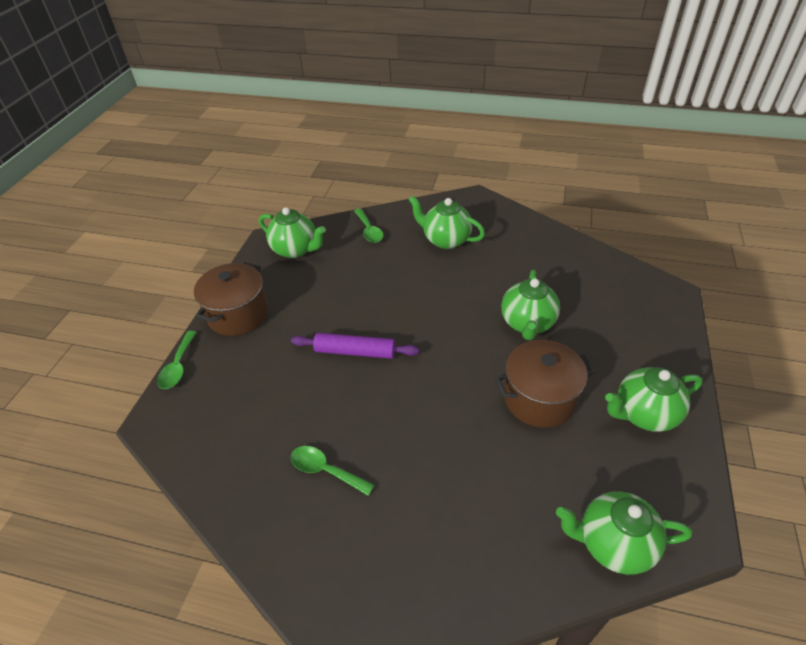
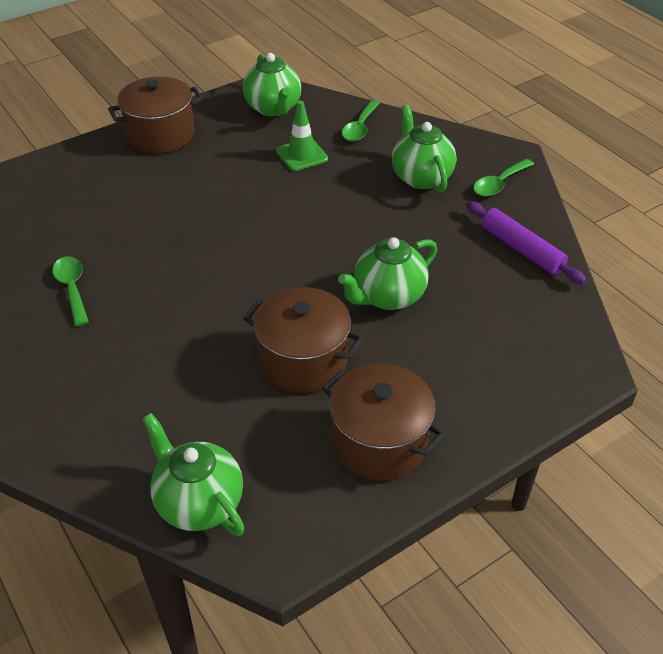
camera: 40 degrees right, 0 degrees up
green spoon [157,331,197,389] -> green spoon moved to [473,159,534,197]
purple rolling pin [291,333,419,359] -> purple rolling pin moved to [466,201,586,284]
green teapot [605,367,703,432] -> brown pot [322,364,445,481]
none -> green traffic cone [276,101,328,171]

